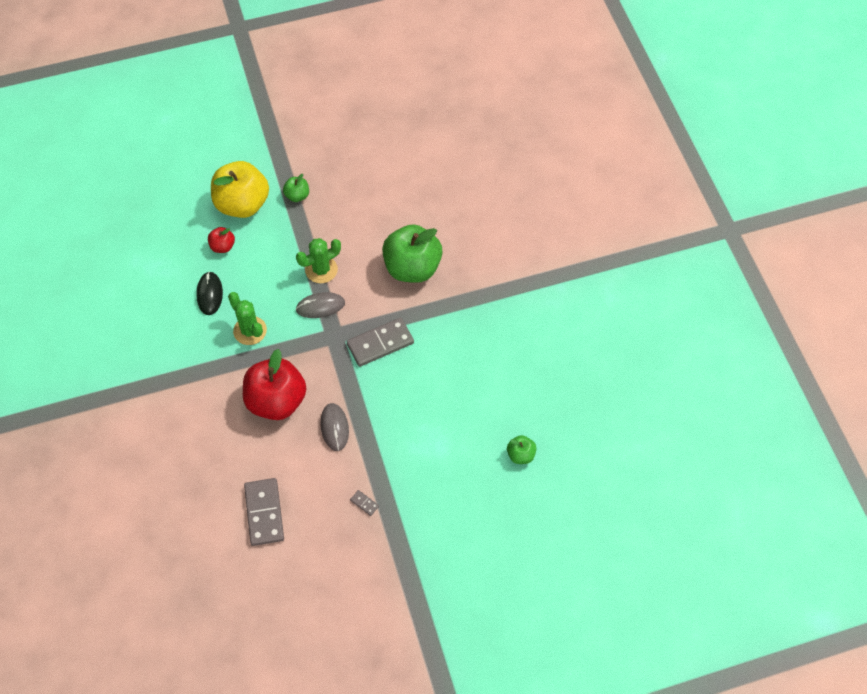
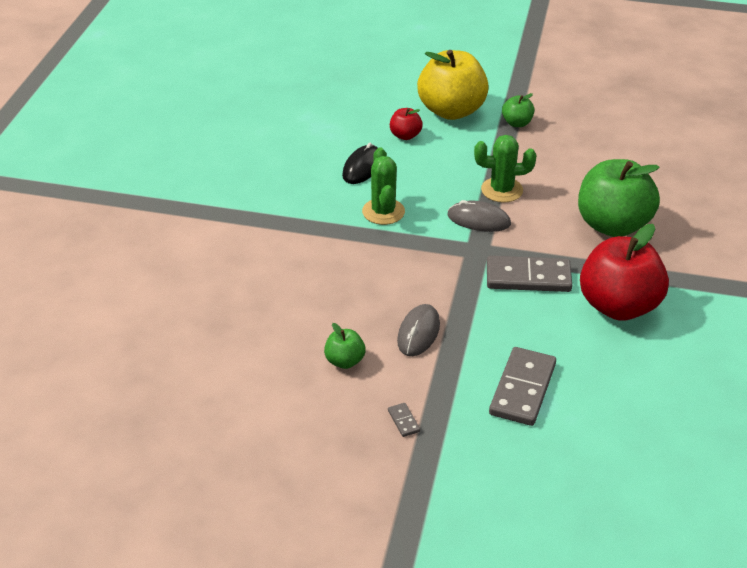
camera: 30 degrees right, 20 degrees down
red apple [243,349,306,420] -> red apple moved to [580,224,669,321]
grey domino [244,478,284,546] -> grey domino moved to [489,347,556,426]
green apple [507,435,536,464] -> green apple moved to [324,323,366,369]

